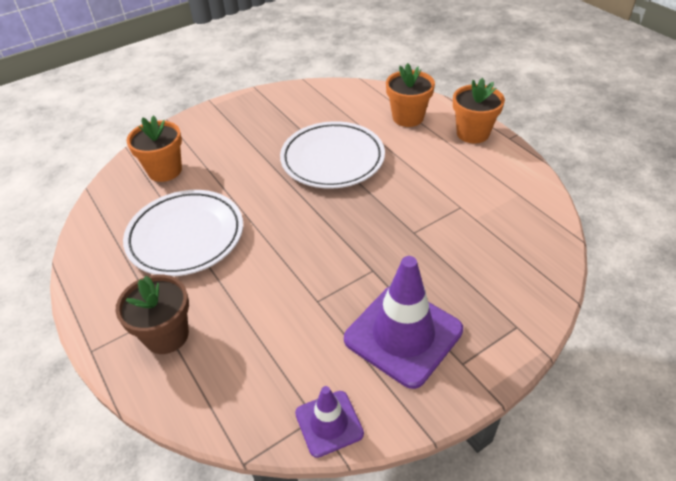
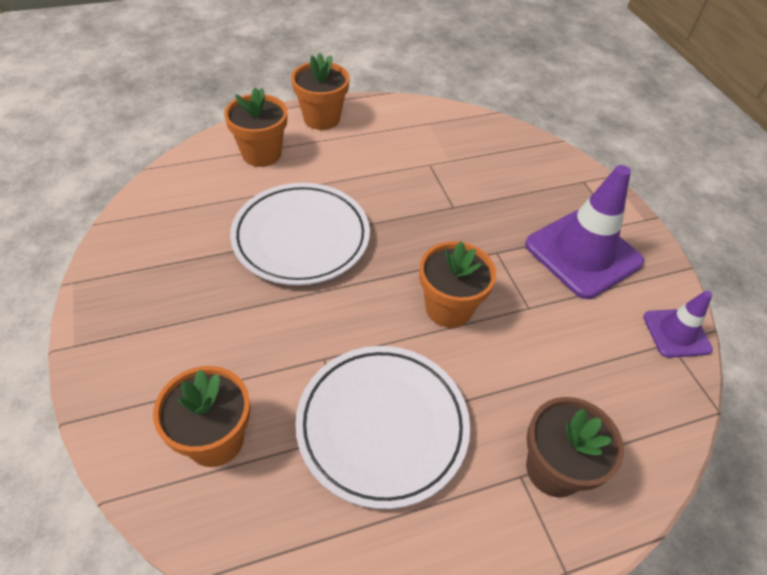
camera: 80 degrees left, 5 degrees up
none -> orange flower pot [419,241,496,328]

